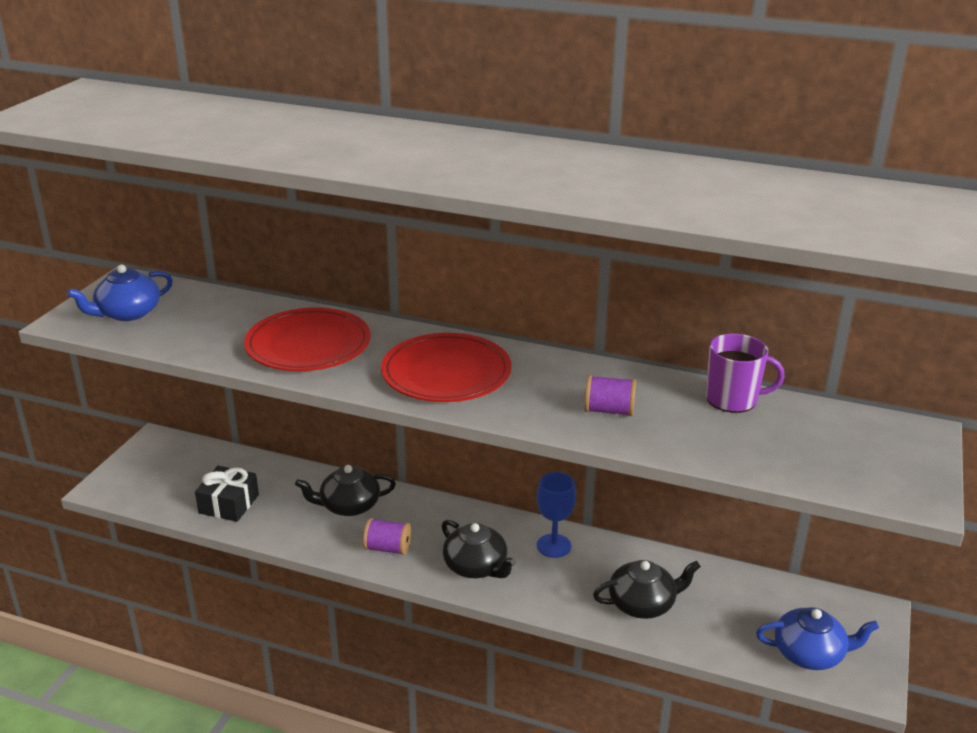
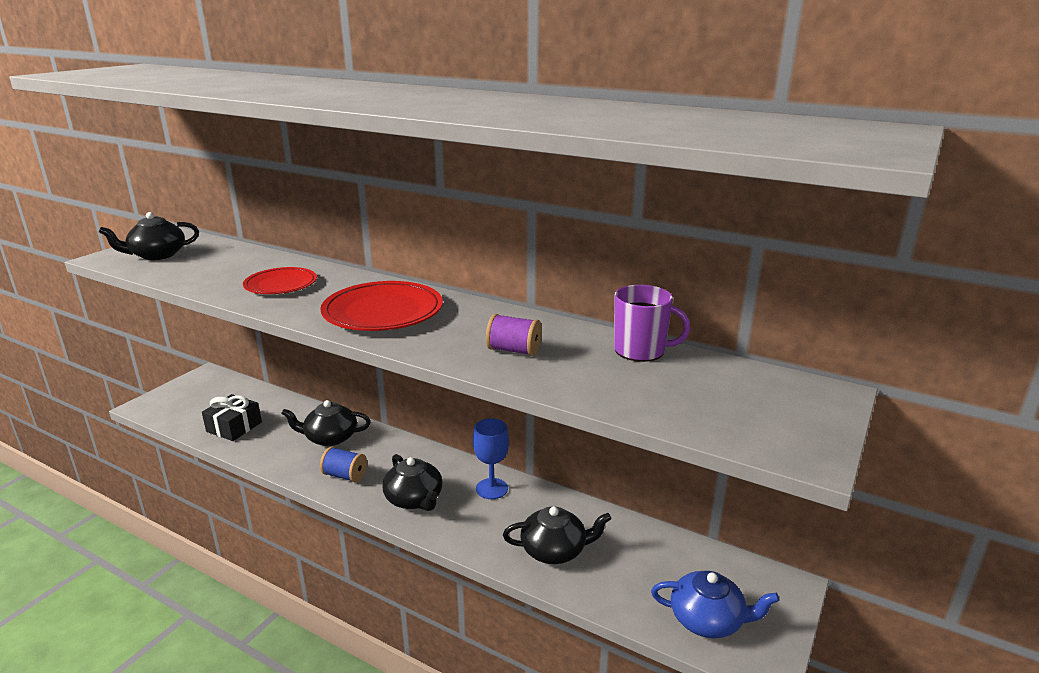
camera: 10 degrees right, 5 degrees down
blue teapot [67,265,173,321] -> black teapot [99,212,199,260]
red plate [244,308,371,371] -> red plate [243,267,317,294], size x0.64
purple spool [363,518,411,555] -> blue spool [320,447,367,482]

